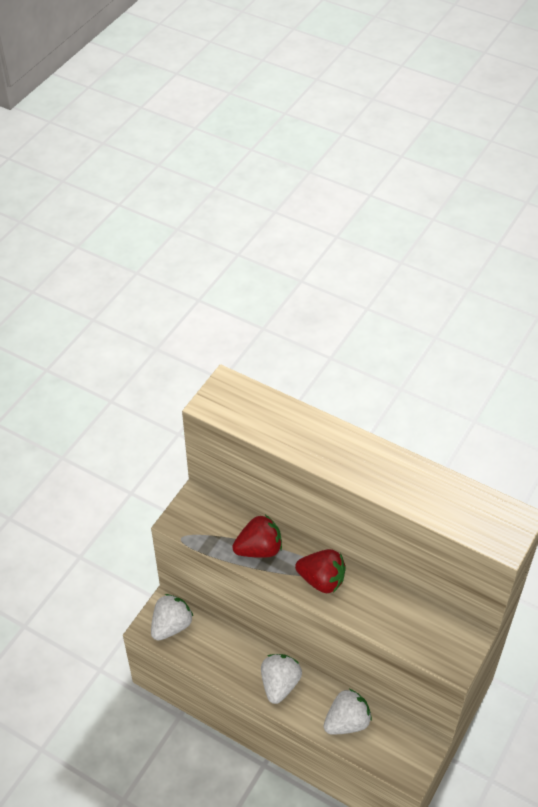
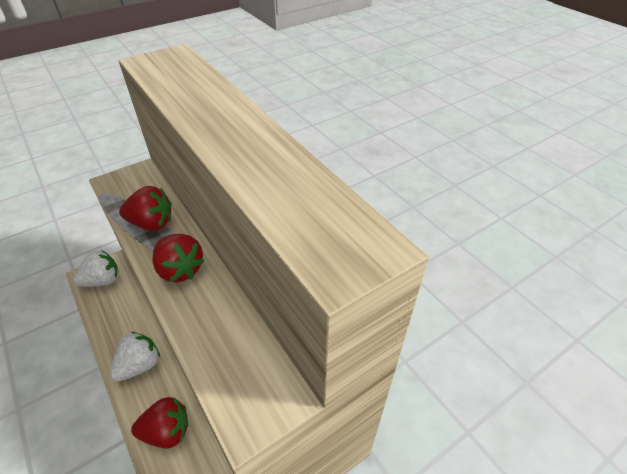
camera: 25 degrees right, 5 degrees down
white strawberry [323,689,372,734] -> red strawberry [131,397,188,449]

